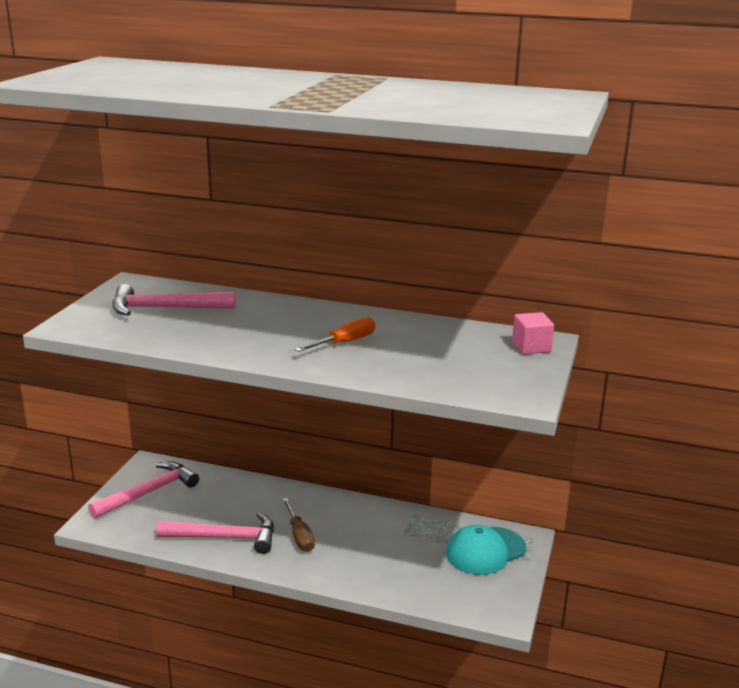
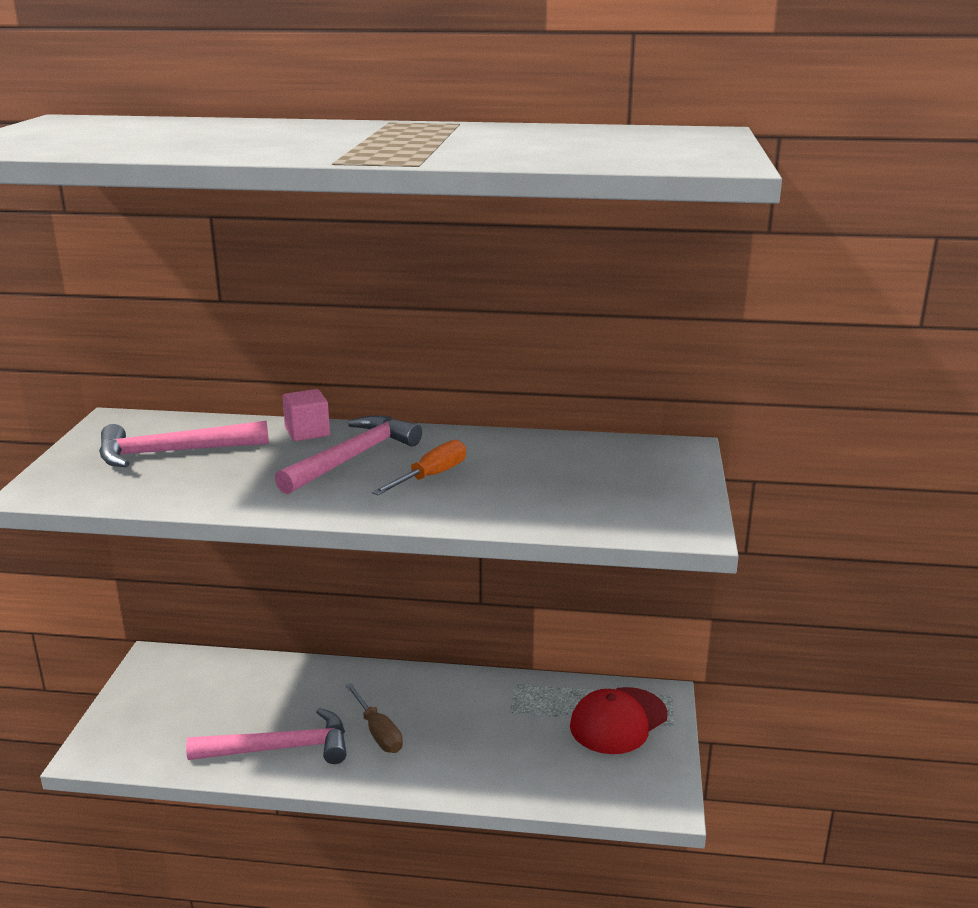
camera: 10 degrees left, 0 degrees up
pink hammer [88,461,199,519] -> pink hammer moved to [275,416,422,494]
turquoise cap [446,525,526,575] -> red cap [570,687,668,754]
pink cube [512,312,554,354] -> pink cube moved to [282,389,330,441]

